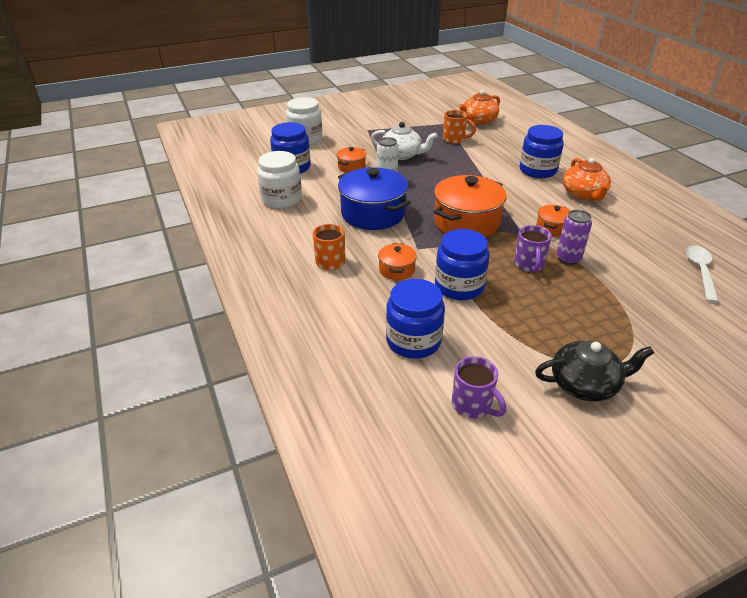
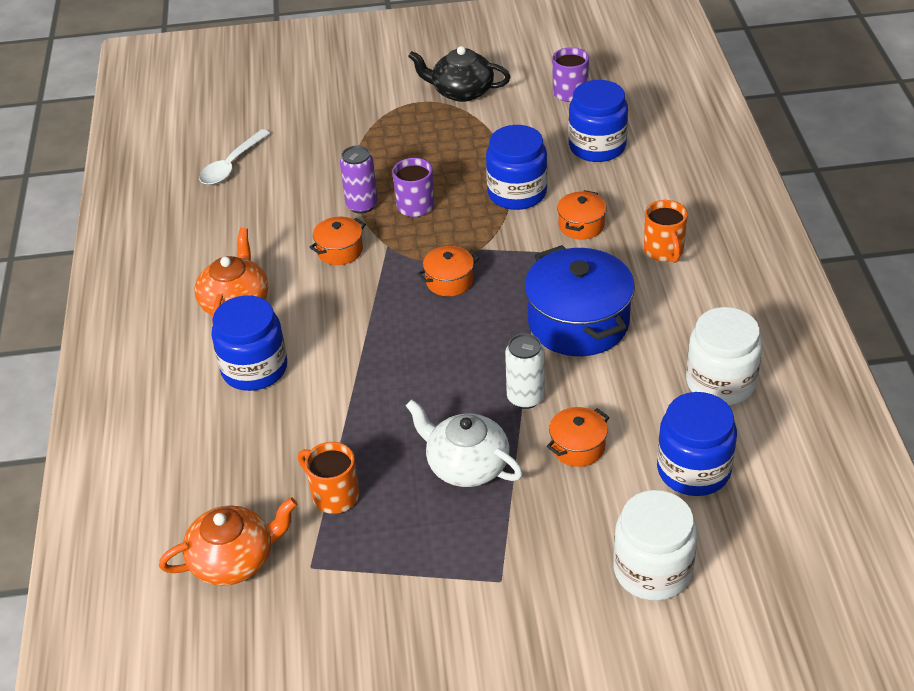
camera: 160 degrees left, 5 degrees up
orange pot [434,175,507,237] -> orange pot [417,246,480,296], size x0.49

